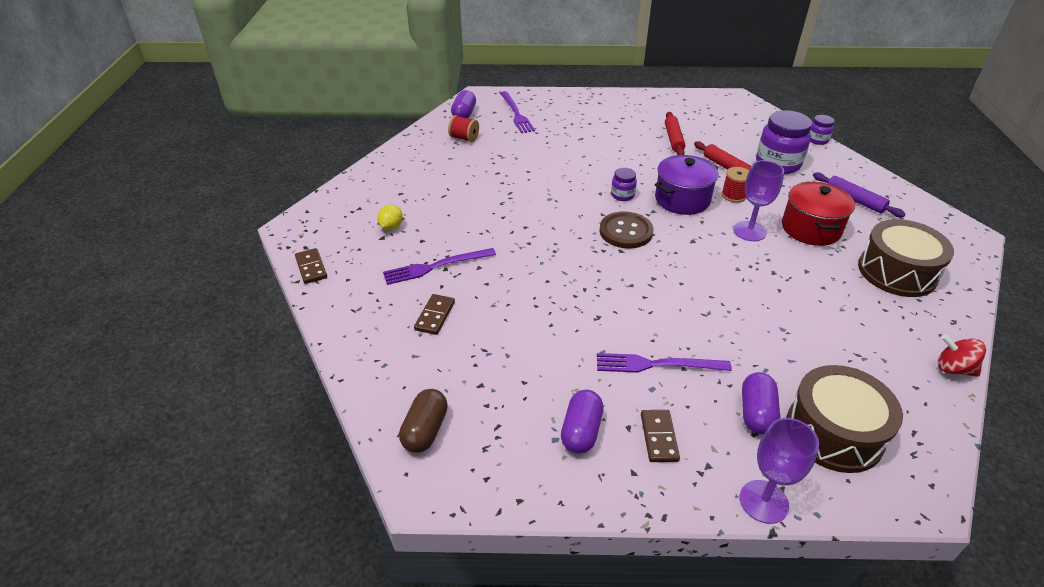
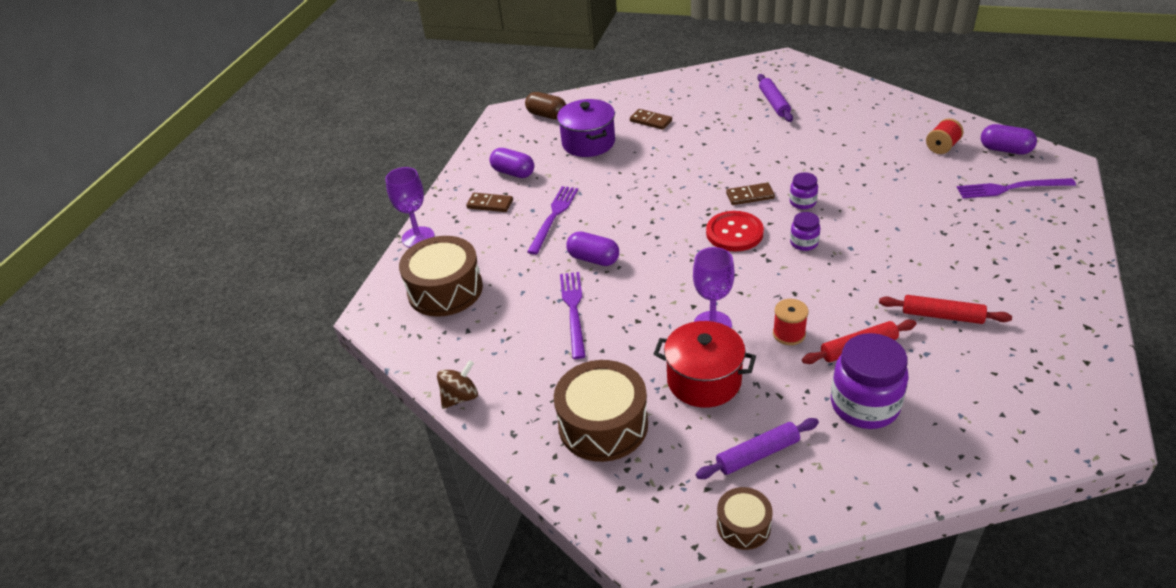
camera: 110 degrees right, 0 degrees up
brown domino [295,248,327,284] -> brown domino moved to [726,183,775,205]
yellow lemon [377,205,403,230] -> purple rolling pin [757,74,793,122]
purple fork [383,248,496,285] -> purple fork moved to [560,272,586,359]
brown button [599,211,653,249] -> red button [706,211,764,252]
purple pot [655,155,719,215] -> purple pot moved to [557,99,615,157]
purple capsule [742,372,780,434] -> purple capsule moved to [566,231,619,266]
purple jar [810,115,834,145] -> purple jar moved to [789,172,818,209]
red spinning top [938,335,986,377] -> brown spinning top [437,360,478,409]
none -> brown drum [717,487,773,550]

